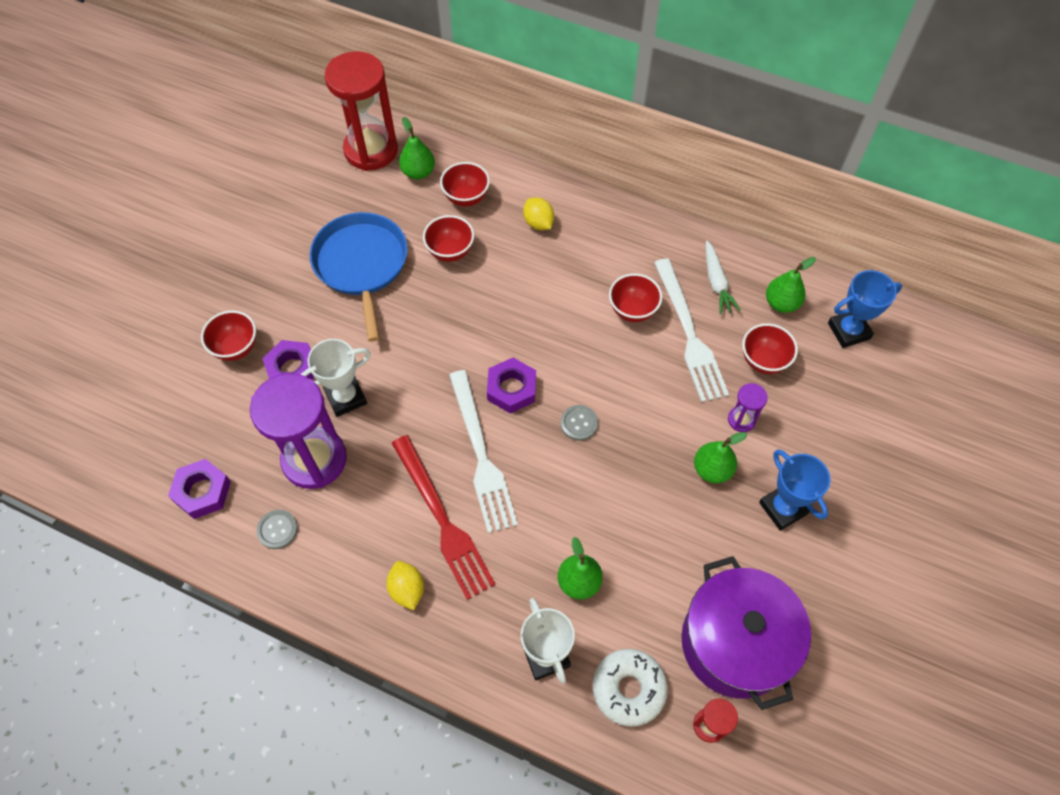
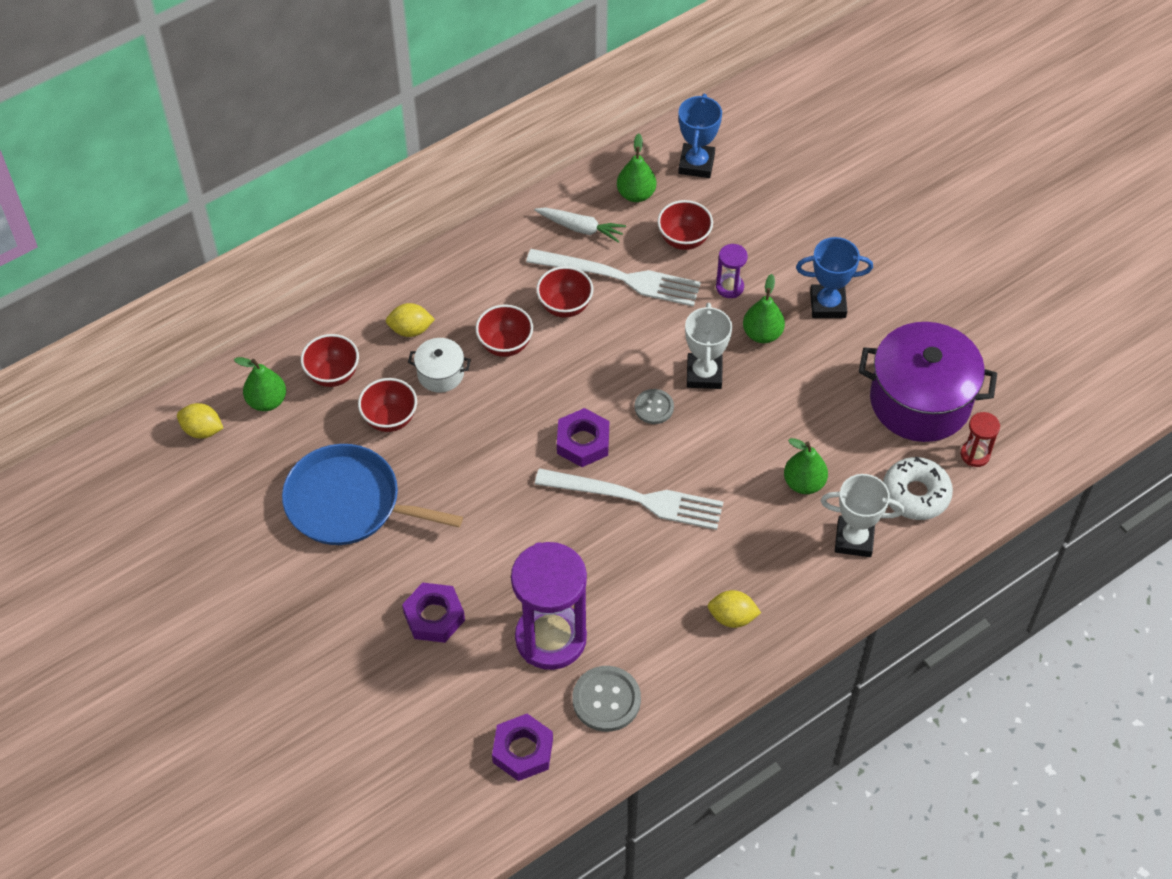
camera: 60 degrees left, 5 degrees down
red bowl [201,310,256,361] -> red bowl moved to [476,304,533,357]
grey button [257,510,298,549] -> grey button [572,666,641,732], size x1.59
white trophy [301,339,371,417] -> white trophy moved to [685,303,732,389]
red hourglass [325,51,398,171] -> yellow lemon [177,403,223,439]
red fork [392,435,495,600] -> none
none -> white pot [408,338,471,393]

